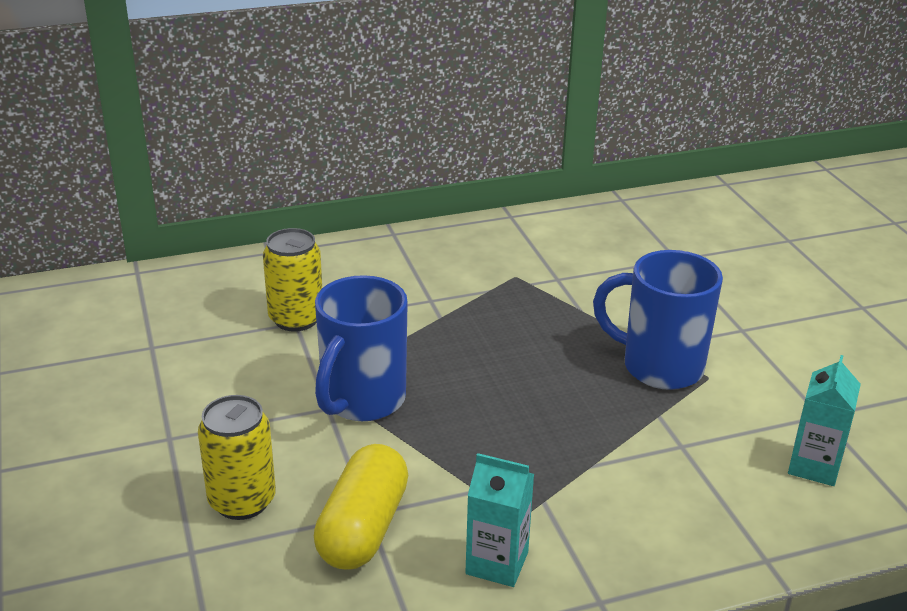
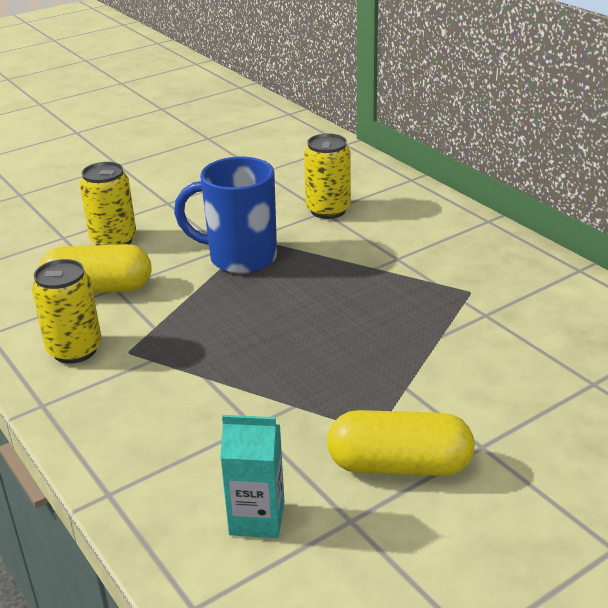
camera: 75 degrees right, 0 degrees up
turquoise carton [465,453,534,587] -> yellow can [32,259,102,364]
blue mug [593,250,723,390] -> none
none -> yellow capsule [327,410,475,476]

